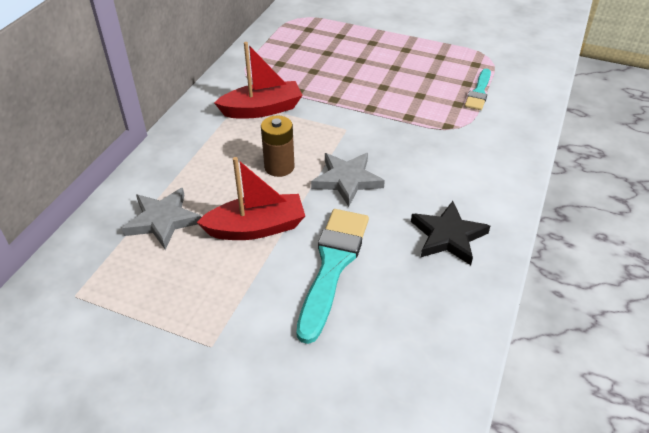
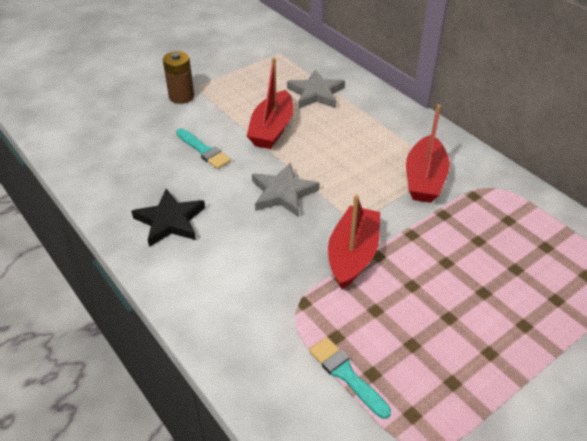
camera: 120 degrees right, 0 degrees up
brown battery [261,116,295,177] -> brown battery moved to [163,51,194,104]
turquoise brush [297,209,369,344] -> turquoise brush [176,128,231,169], size x0.57
none -> red boat [328,195,380,290]

